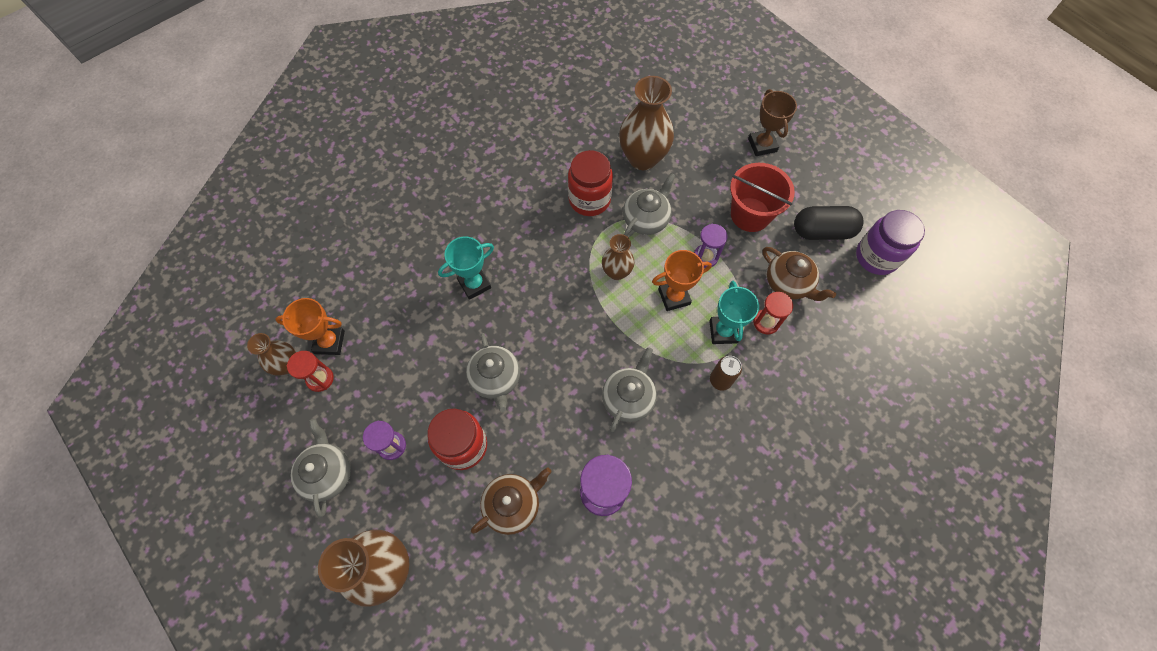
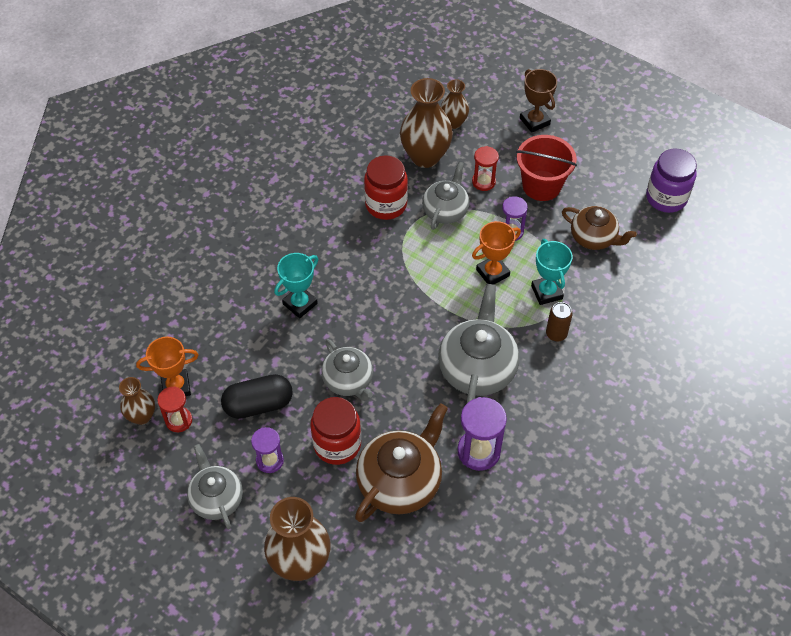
camera: 15 degrees left, 10 degrees down
brown teapot [471,467,551,535] -> brown teapot [355,403,448,522], size x1.56
brown vase [602,234,634,280] -> brown vase moved to [441,79,469,129]
grey teapot [602,347,657,432] -> grey teapot [438,284,519,404], size x1.56
red hourglass [753,292,793,334] -> red hourglass moved to [472,146,499,191]
black capsule [794,206,864,240] -> black capsule moved to [221,374,293,419]

